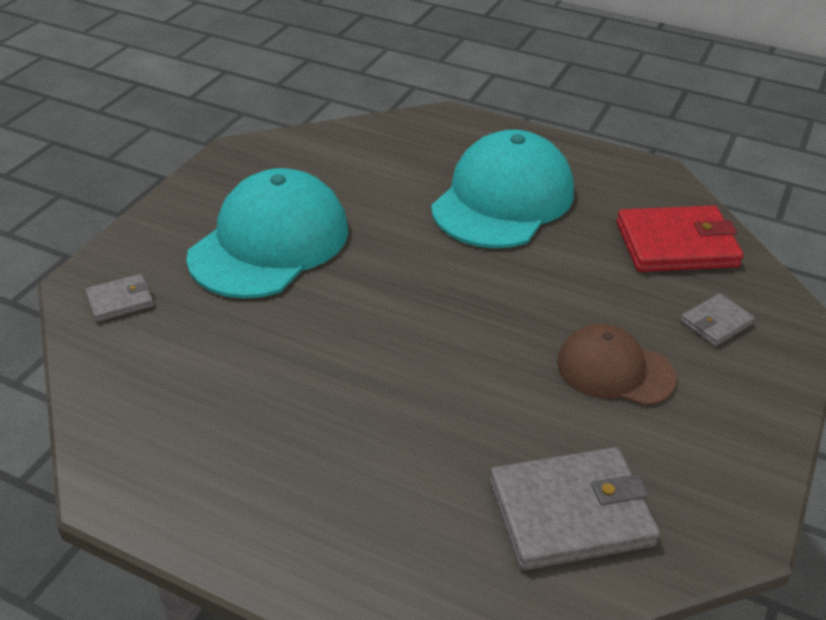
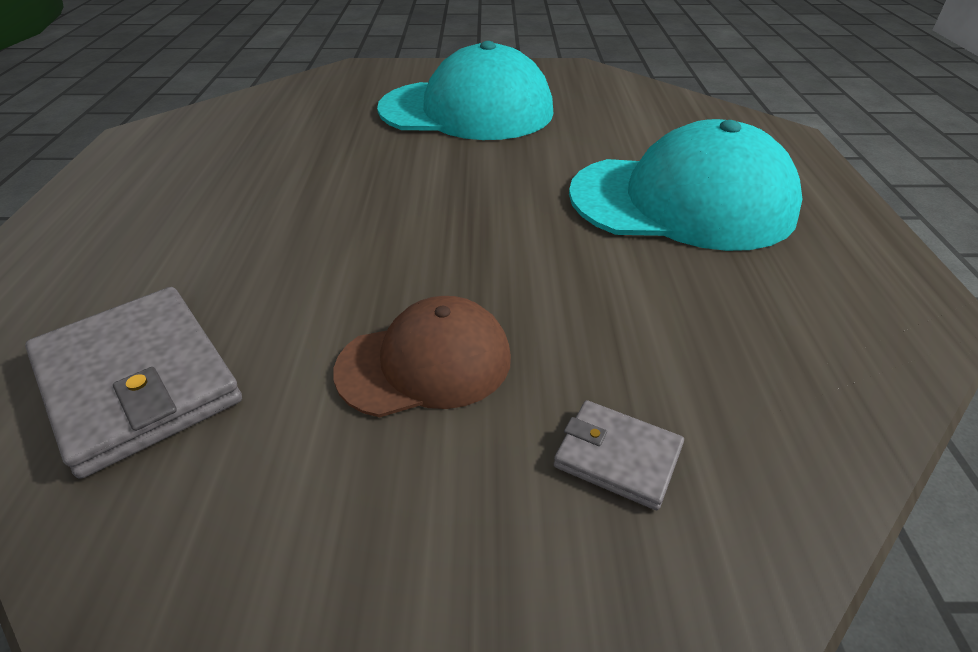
camera: 65 degrees right, 0 degrees up
grey wallet [85,274,154,322] -> none
brown cap [557,324,677,406] -> brown cap turned 75 degrees clockwise [333,296,511,417]
red wallet [616,205,744,272] -> none

